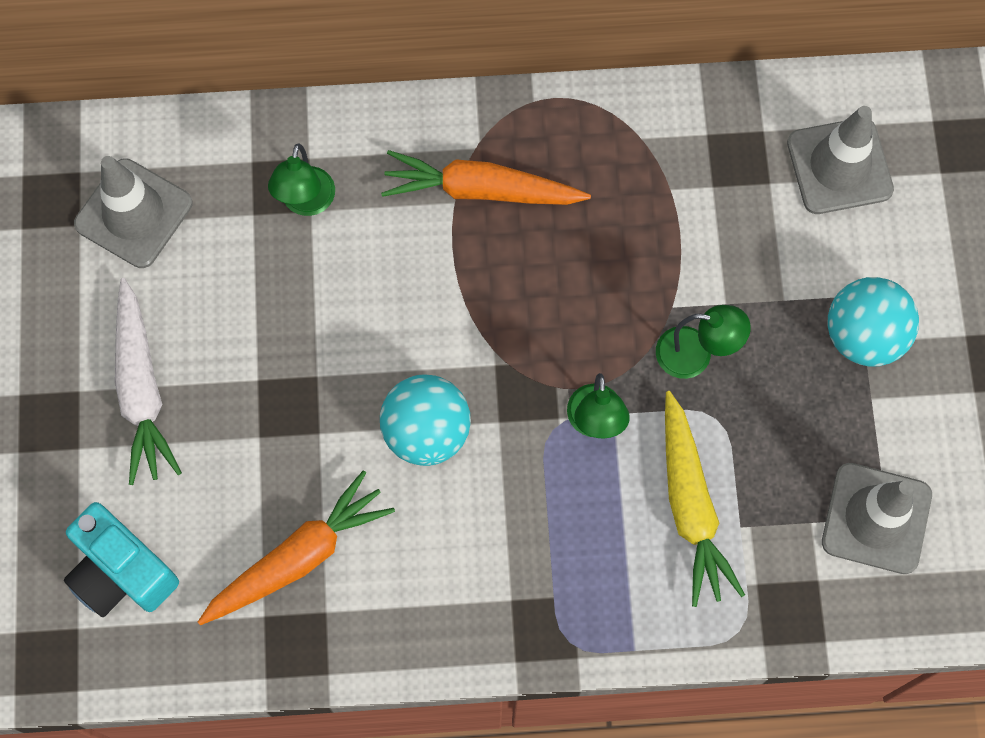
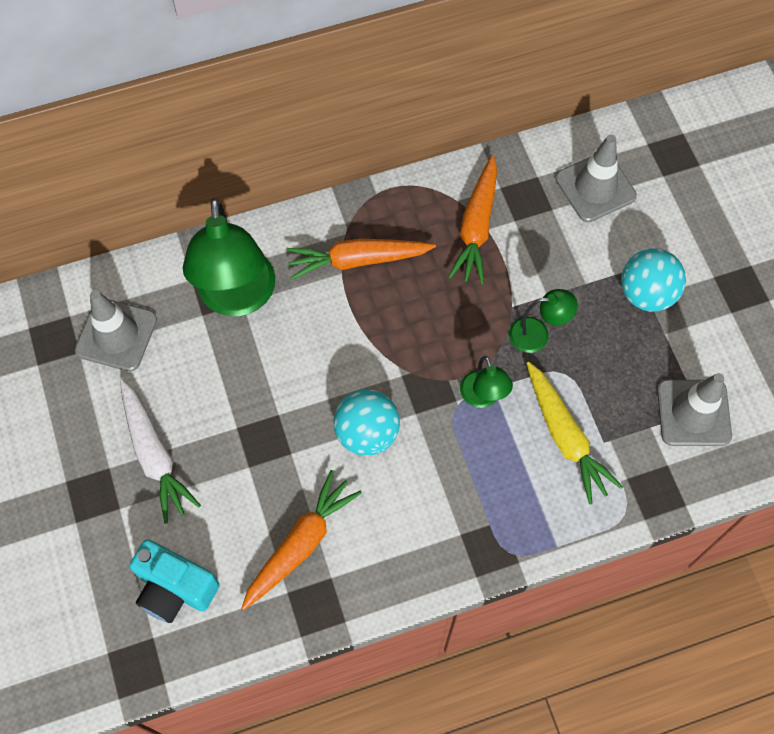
camera: 15 degrees left, 5 degrees down
green lamp [268,144,335,216] -> green lamp [183,198,275,316], size x2.02
none -> orange carrot [448,155,497,285]

